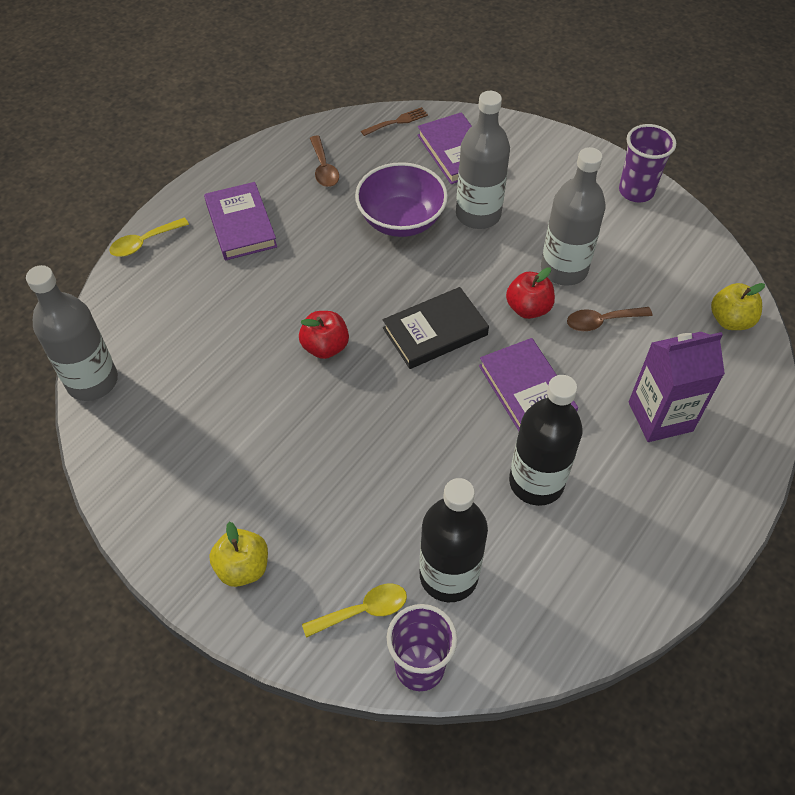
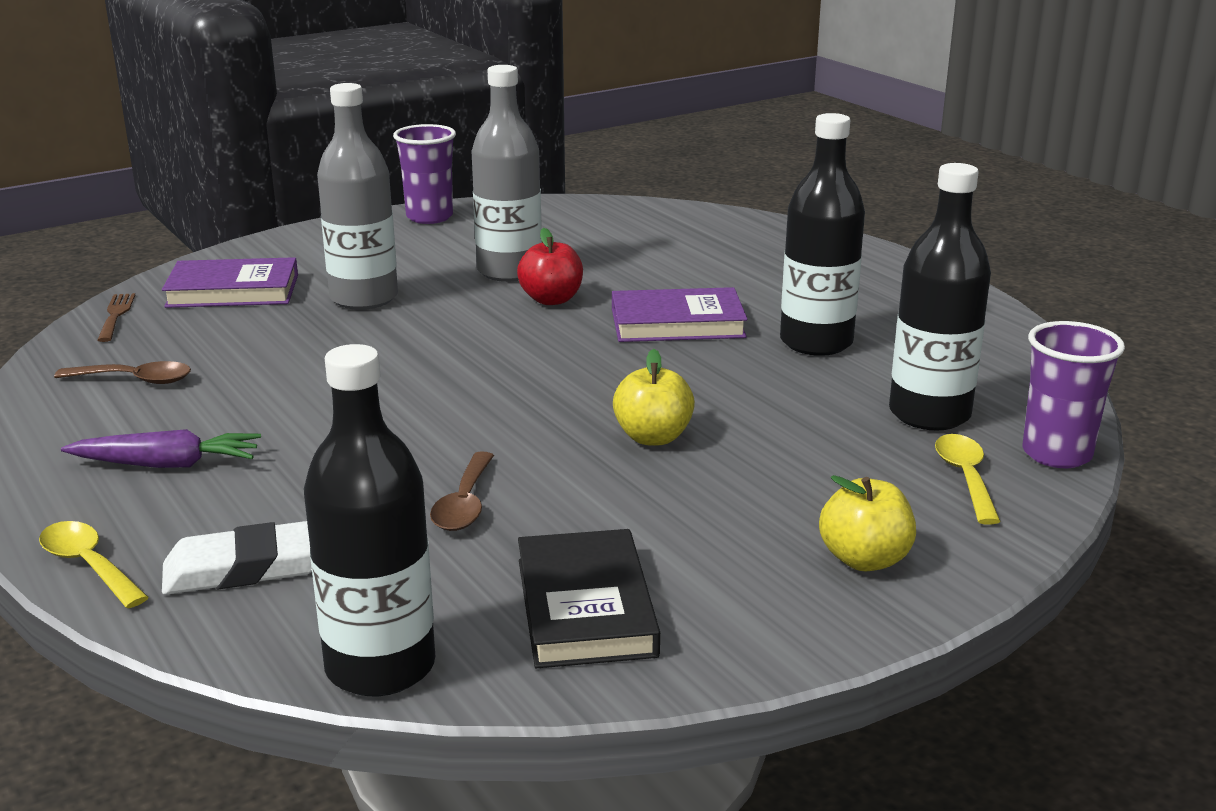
camera: 70 degrees left, 30 degrees down
grey bottle [26,265,118,401] -> black bottle [304,344,435,696]
yellow spoon [109,218,189,257] -> yellow spoon turned 150 degrees clockwise [39,521,149,608]
purple book [204,182,277,261] -> purple carrot [61,429,261,468]
red apple [299,311,349,359] -> none
purple bowl [355,162,448,237] -> none
black book [383,287,489,369] -> black book moved to [518,529,660,668]
brown spoon [567,307,653,331] -> brown spoon moved to [430,451,494,531]
purple carton [629,332,725,442] -> none
yellow apple [711,283,765,330] -> yellow apple moved to [613,349,695,446]
none -> white eraser [162,521,312,595]

